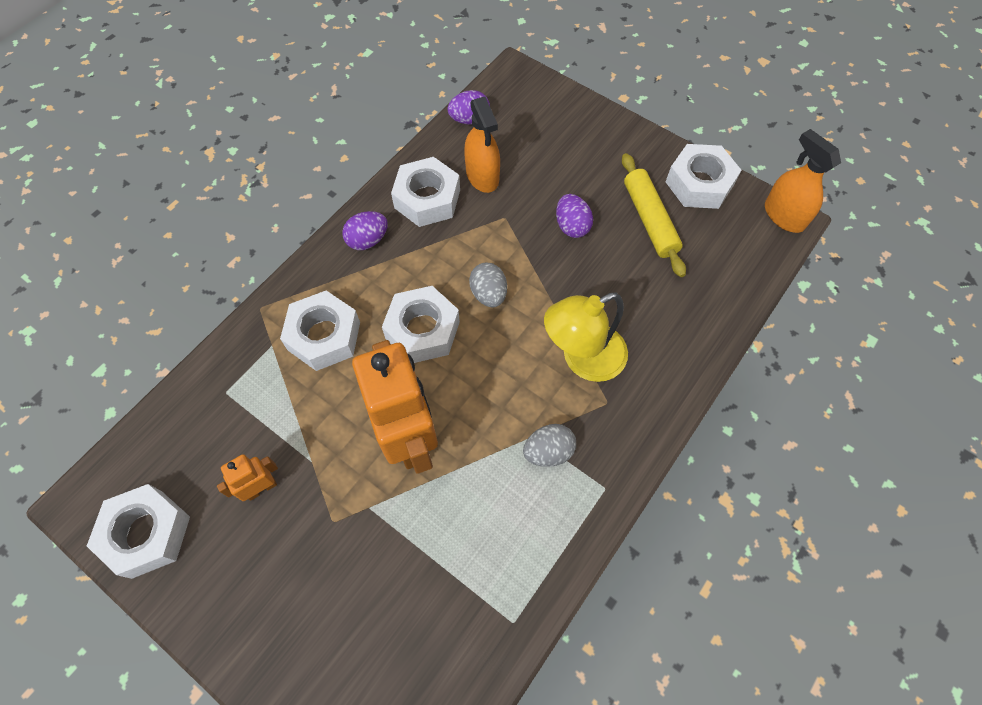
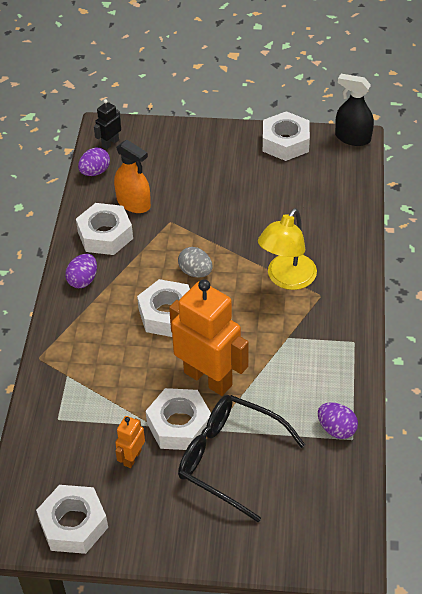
camera: 30 degrees left, 15 degrees down
white nut [280,290,360,371] -> white nut moved to [146,388,211,450]
grey egg [523,424,576,467] -> none
purple egg [556,194,593,238] -> purple egg moved to [318,402,358,439]
yellow rolling pin [622,153,686,277] -> none
orange spray bottle [765,129,841,233] -> black spray bottle [335,74,374,146]
none -> black robot [94,99,121,150]
none -> black glasses [178,395,305,522]

